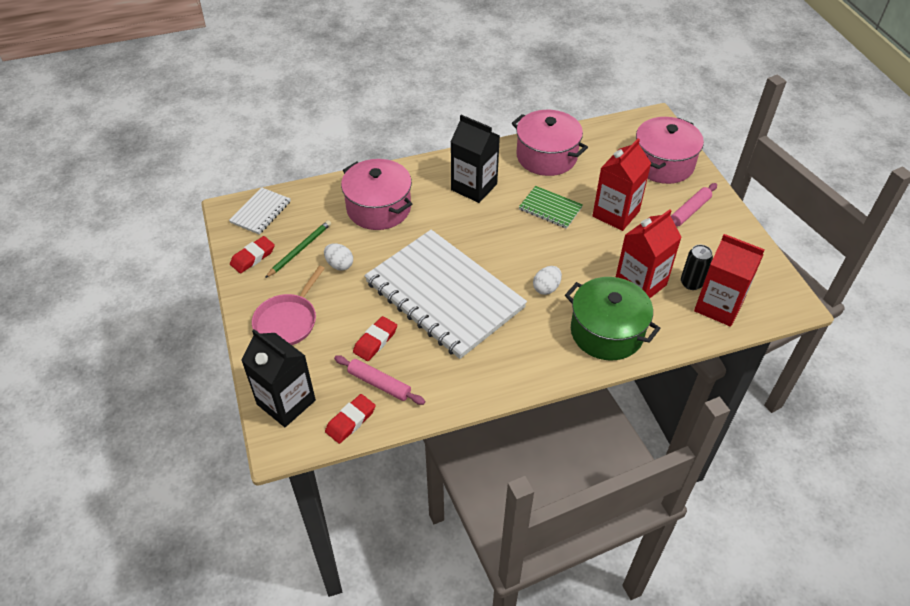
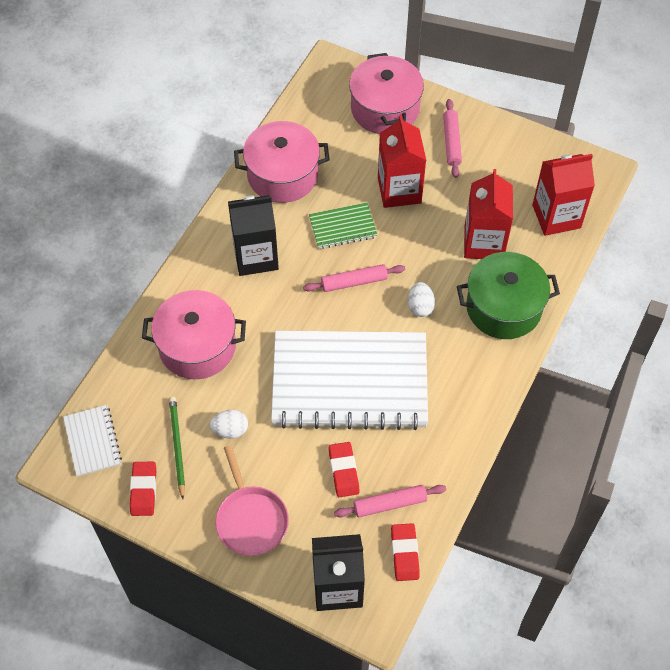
camera: 45 degrees left, 10 degrees up
black can [681,245,713,290] -> none
none -> pink rolling pin [303,264,405,292]

